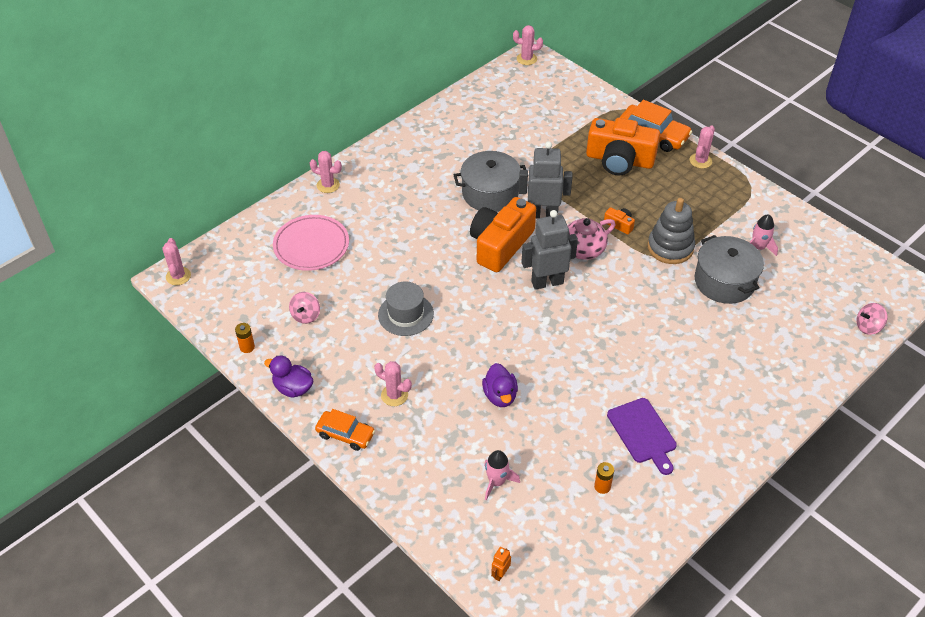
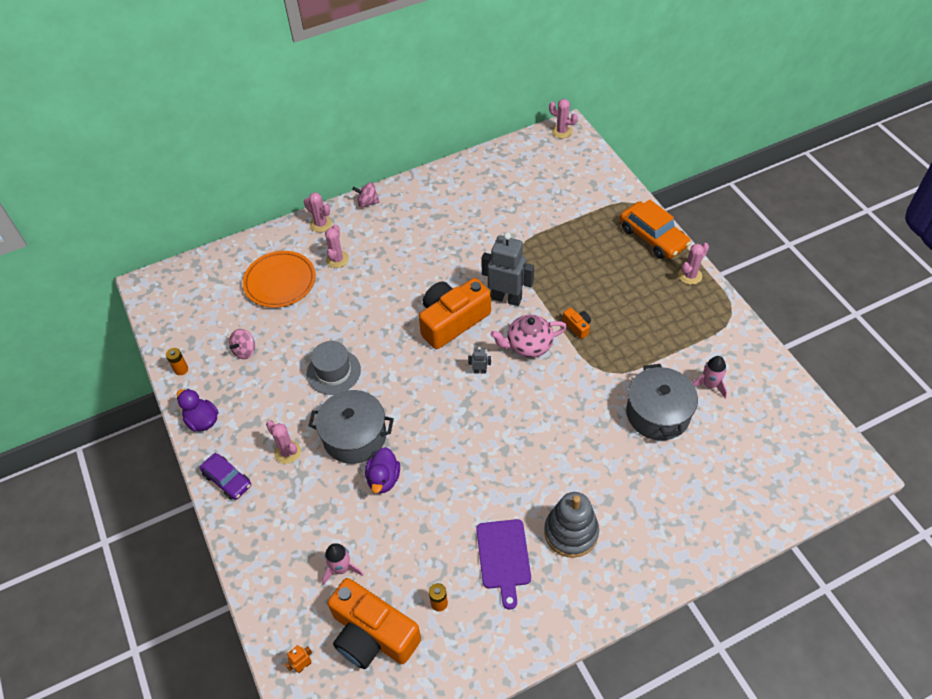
camera: 20 degrees right, 5 degrees up
pink cactus [162,238,191,285] -> pink cactus moved to [325,224,349,268]
pink plate [273,215,349,271] -> orange plate [243,251,316,308]
orange car [315,409,375,451] -> purple car [200,453,251,500]
grey pot [453,151,526,212] -> grey pot moved to [308,390,394,464]
grey robot [521,210,578,290] -> grey robot [468,347,491,374], size x0.41
orange camera [586,118,660,175] -> orange camera moved to [328,578,421,669]
grey stacking toy [648,198,695,264] -> grey stacking toy moved to [544,492,599,558]
pink spinning top [857,303,887,335] -> pink spinning top moved to [352,182,380,208]

